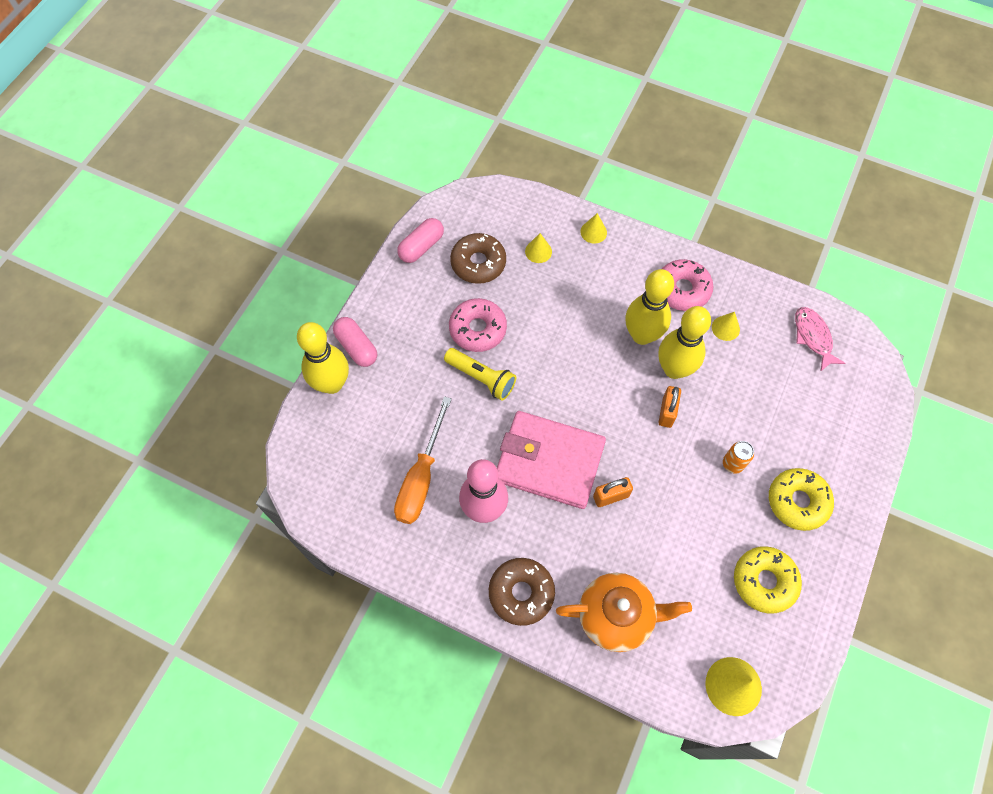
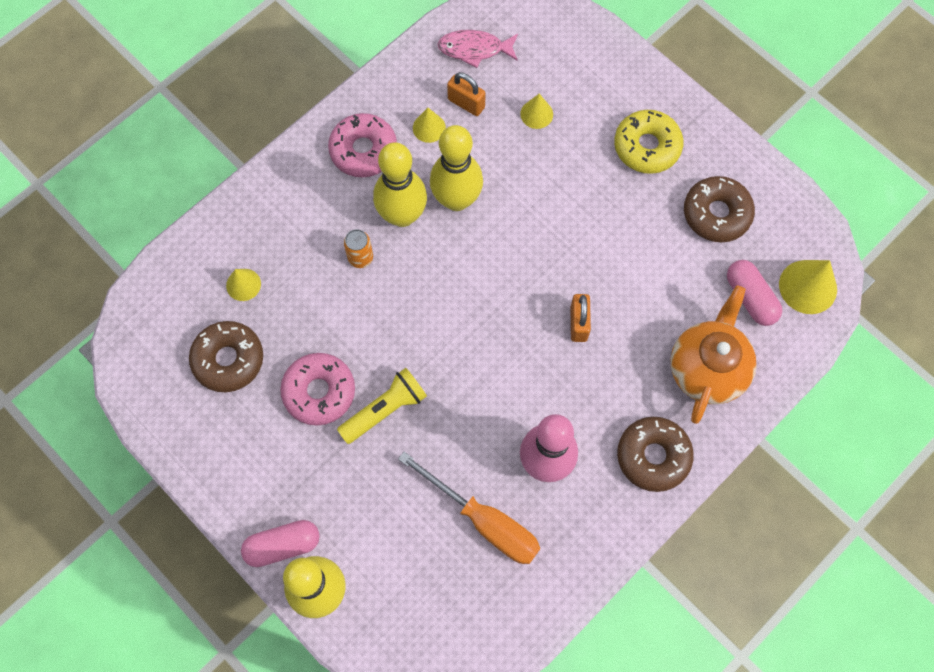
camera: 70 degrees left, 5 degrees up
pink capsule [397,218,444,263] -> pink capsule moved to [727,260,782,326]
pink wallet [497,411,606,509] -> none
yellow cone [580,213,607,243] -> yellow cone moved to [520,94,553,129]
orange padlock [659,386,681,428] -> orange padlock moved to [447,72,486,116]
orange can [723,441,754,474] -> orange can moved to [344,229,373,268]
yellow donut [734,546,802,614] -> brown donut [684,176,755,242]

